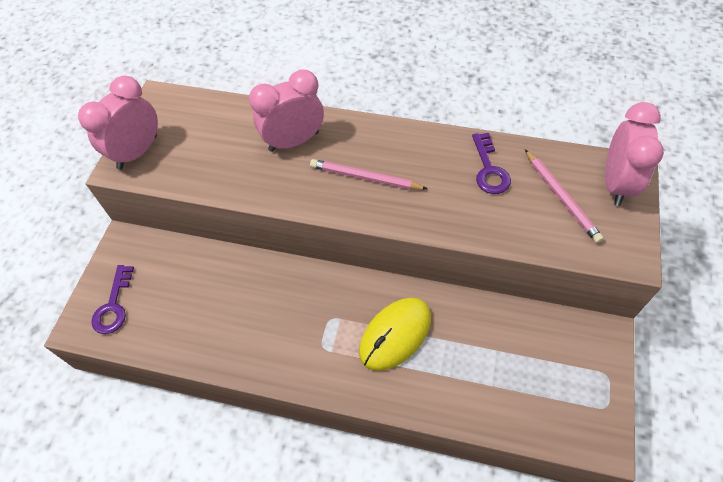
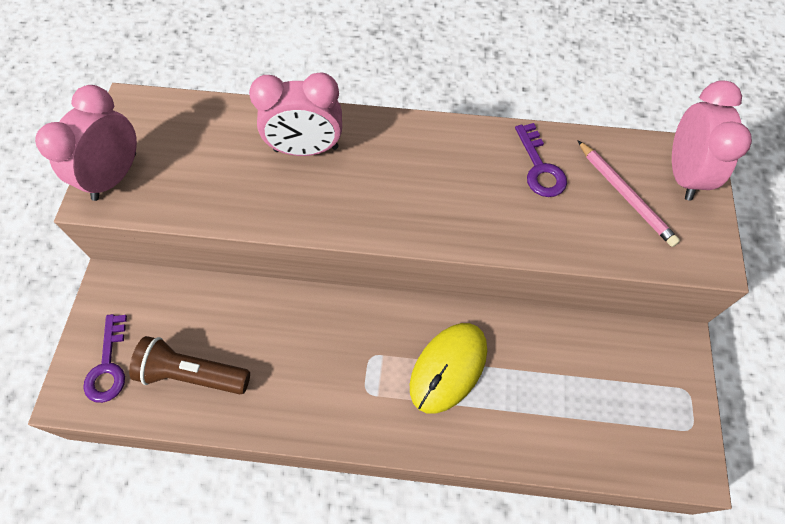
camera: 10 degrees left, 5 degrees up
pink clock [249,69,324,152] -> pink clock turned 150 degrees counterclockwise [249,72,342,156]
pink pencil [310,159,428,190] -> none
none -> brown flashlight [129,336,250,394]

